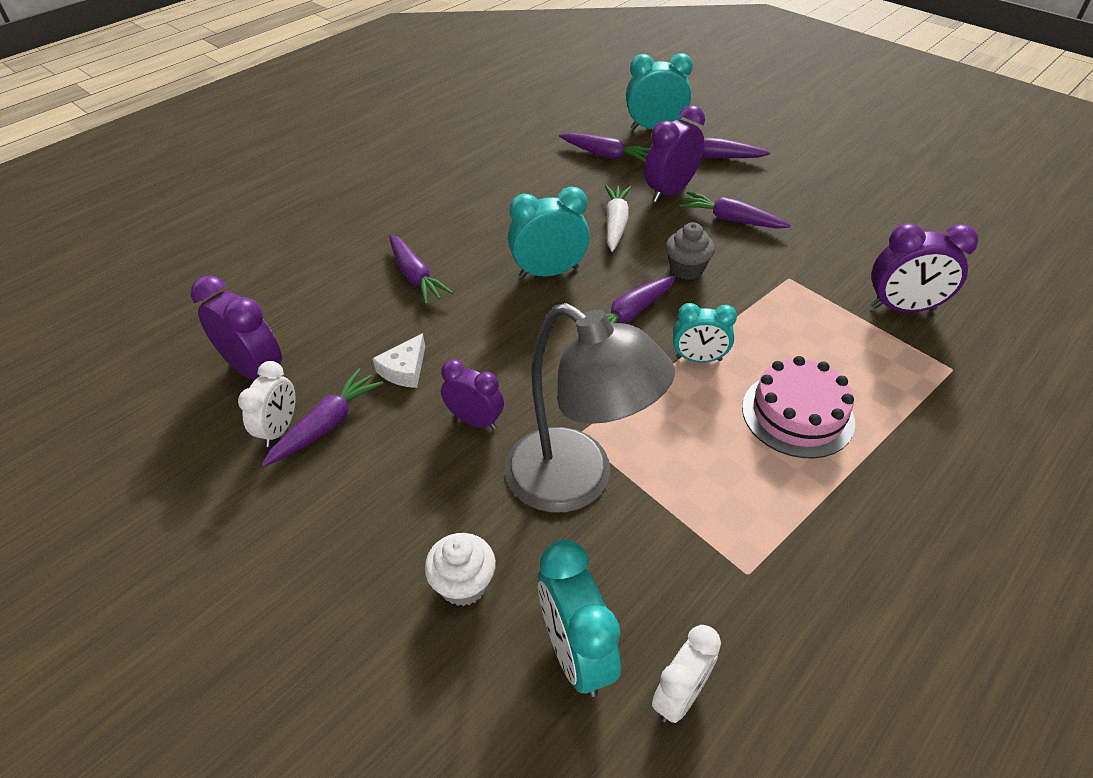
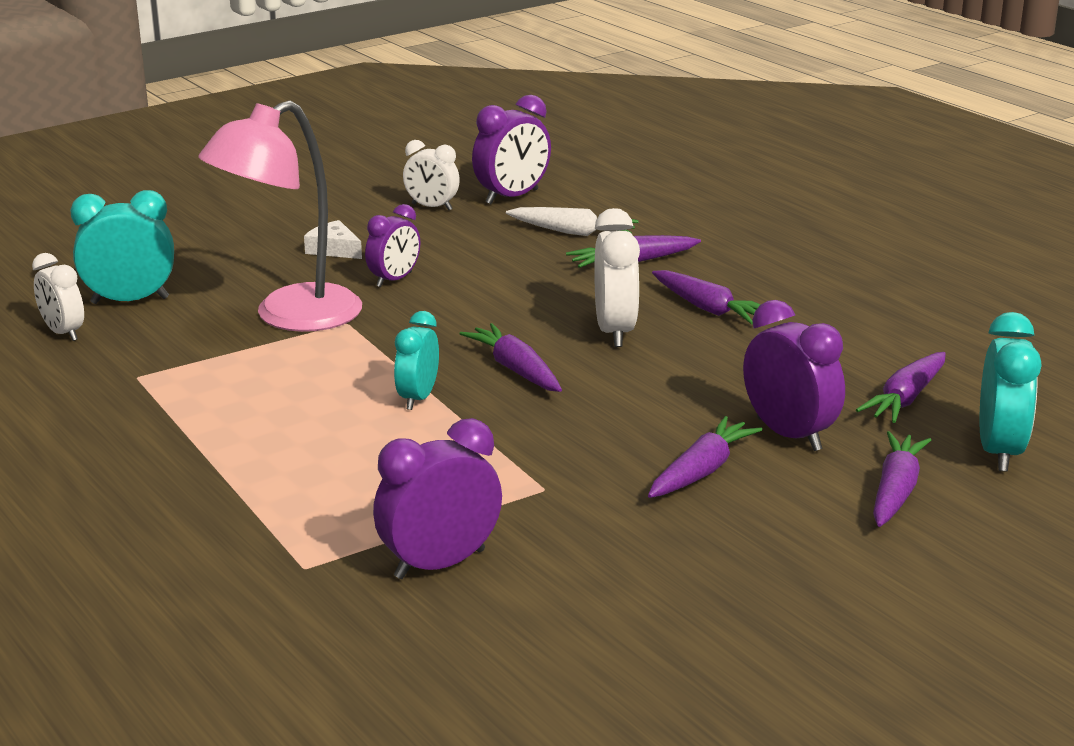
camera: 100 degrees right, 20 degrees down
purple carrot [262,368,383,467] -> purple carrot moved to [652,270,761,324]
white cheese [372,333,425,388] -> white cheese moved to [304,220,362,259]
white cupcake [425,533,496,606] -> none
grey lamp [505,303,675,513] -> pink lamp [198,100,362,332]
turquoise clock [508,187,590,278] -> white clock [594,208,640,347]
white carrot [605,185,631,252] -> white carrot moved to [506,207,638,236]
grey cupcake [666,222,715,280] -> none
pink cake [742,356,855,459] -> none
purple clock [870,223,978,313] -> purple clock turned 45 degrees clockwise [373,418,502,579]

